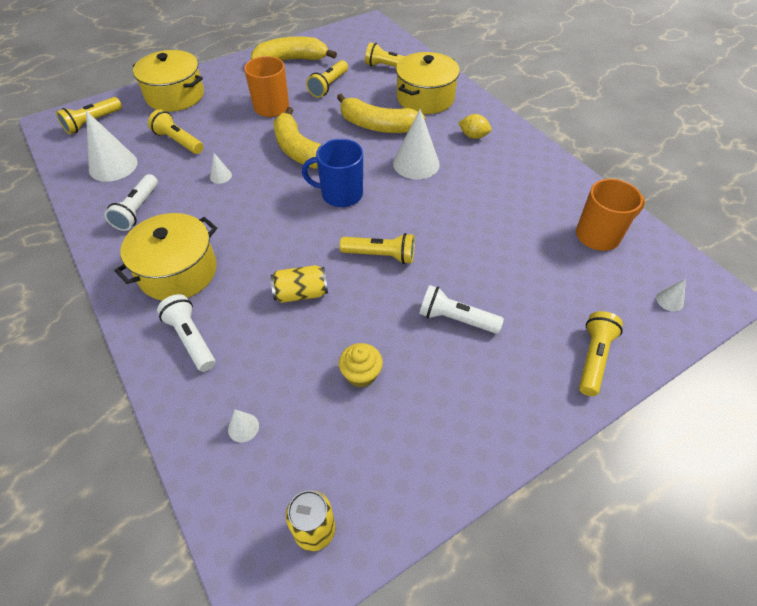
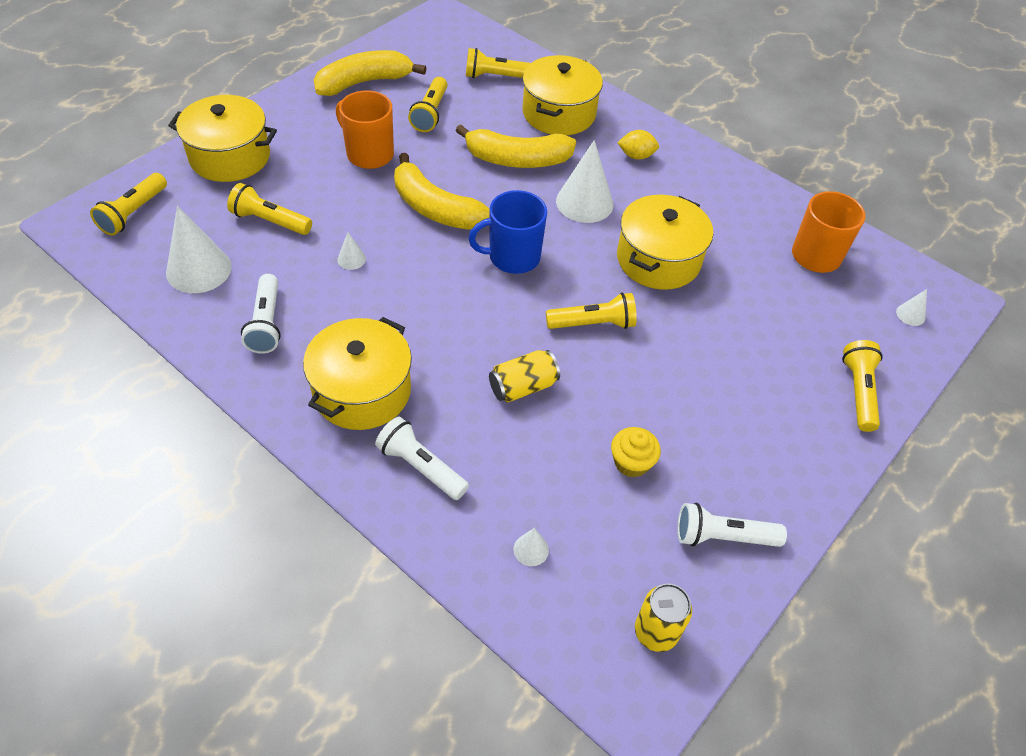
camera: 20 degrees left, 0 degrees up
white flashlight [419,285,504,334] -> white flashlight moved to [677,503,787,547]
none -> yellow pot [617,195,713,290]

